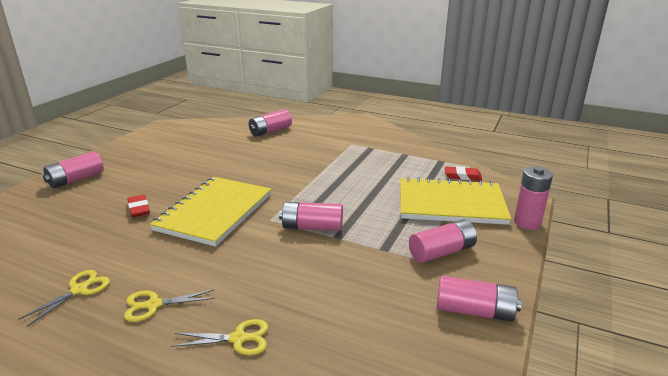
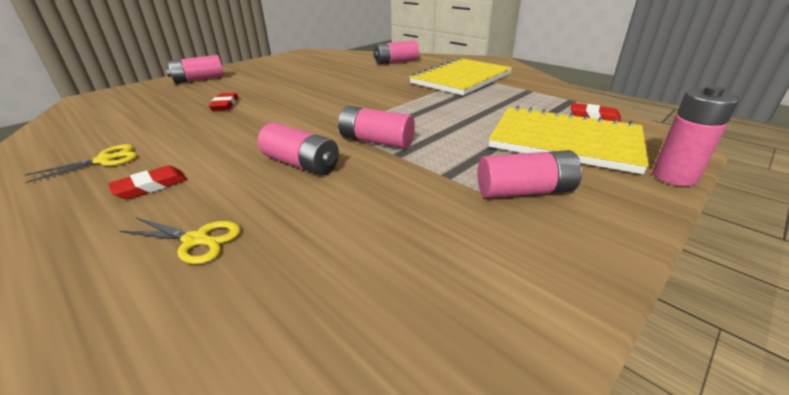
camera: 20 degrees right, 5 degrees up
yellow scissors [124,290,215,322] -> red eraser [108,165,187,199]
yellow notebook [150,177,272,247] -> yellow notebook moved to [409,57,513,96]
pink battery [437,276,522,322] -> pink battery moved to [258,123,339,175]

